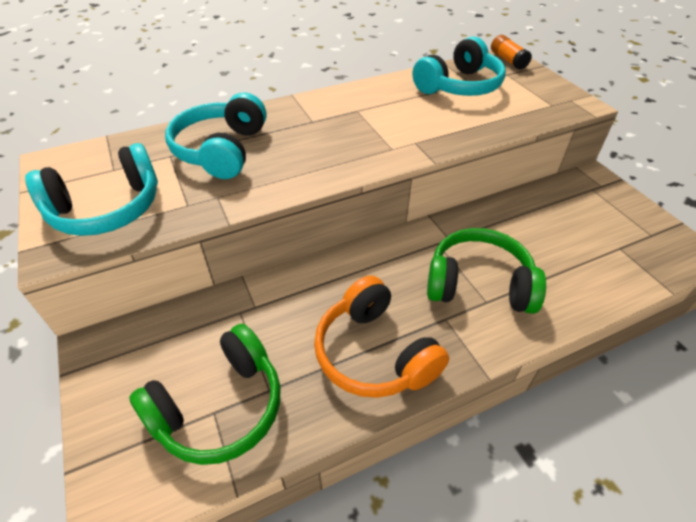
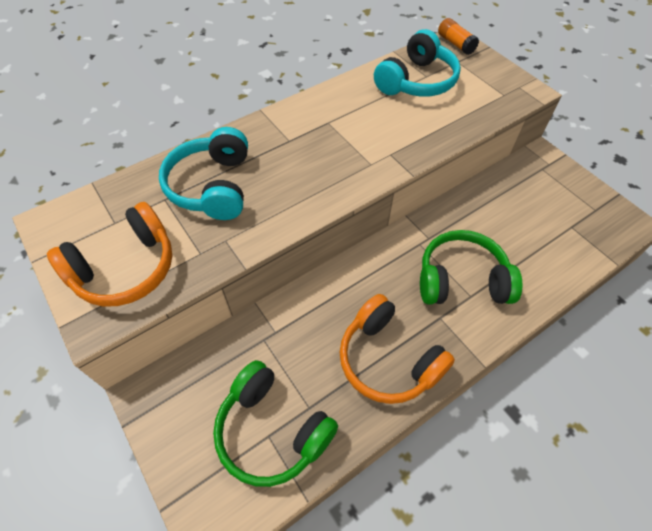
camera: 10 degrees left, 10 degrees up
turquoise headphones [25,143,158,236] -> orange headphones [47,202,173,306]
green headphones [129,324,281,465] -> green headphones turned 90 degrees clockwise [213,360,338,487]

